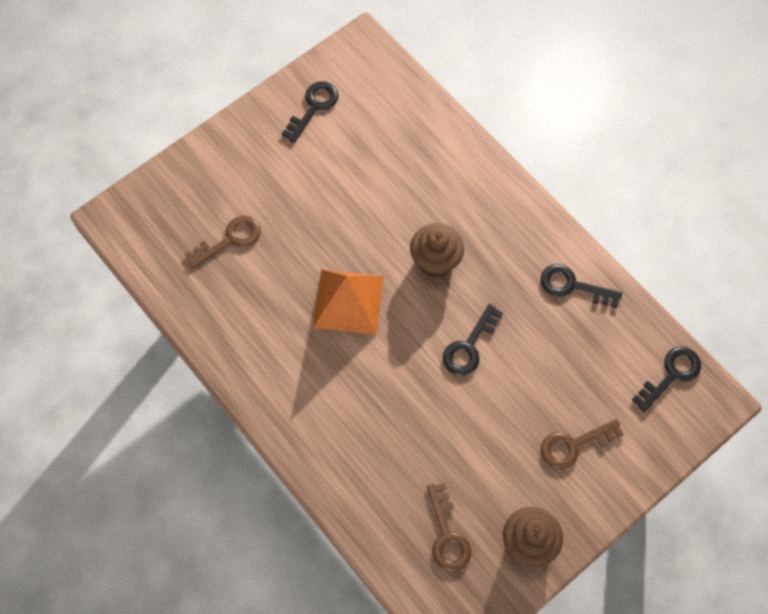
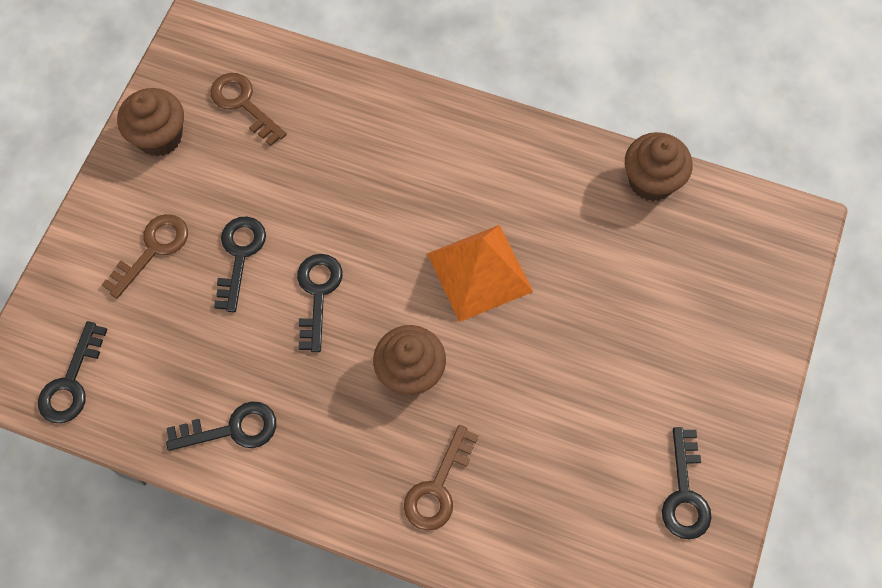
camera: 150 degrees right, 0 degrees up
brown key [185,216,261,268] -> brown key moved to [404,425,479,531]
none -> black key [214,216,266,312]
none -> brown cupcake [625,132,692,201]

